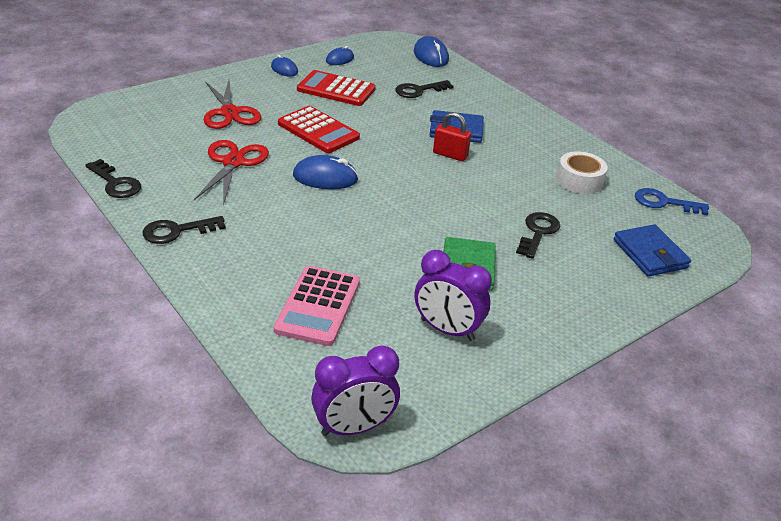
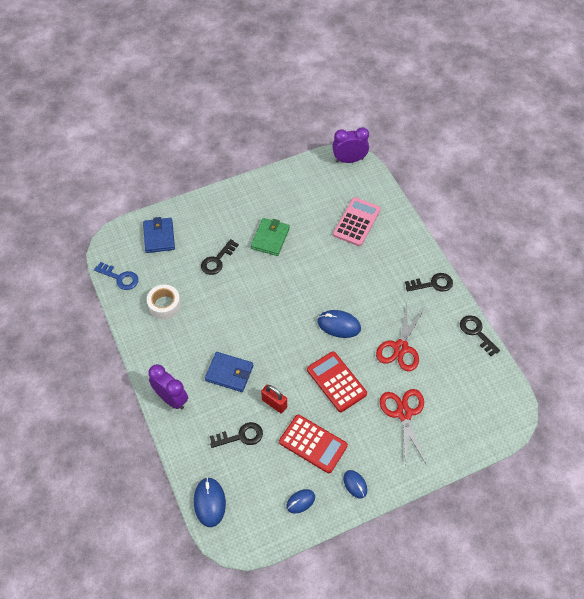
camera: 165 degrees left, 20 degrees up
purple clock [415,250,492,341] -> purple clock moved to [148,364,188,410]
red padlock [433,112,471,161] -> red padlock moved to [261,385,287,413]

